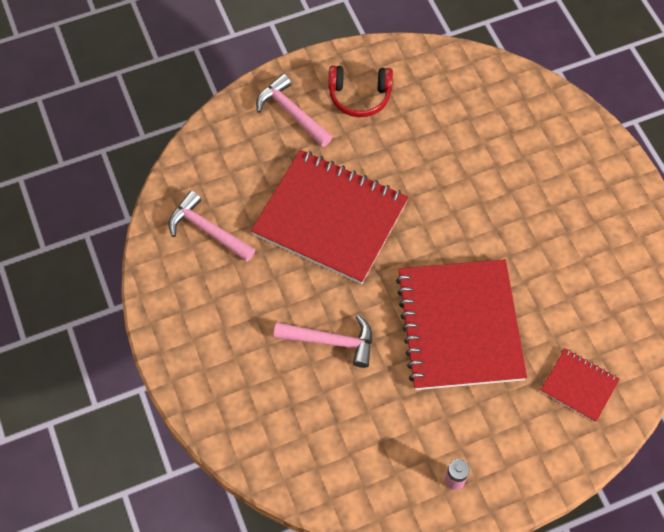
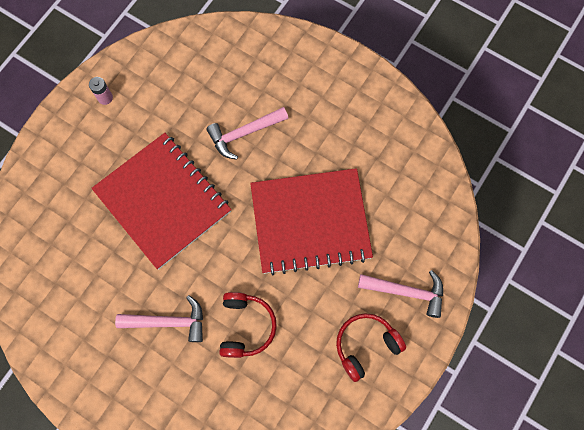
camera: 145 degrees right, 10 degrees up
pink hammer [168,191,255,262] -> pink hammer moved to [115,295,203,342]
red notebook [541,348,620,422] -> none
none -> red headphones [219,292,277,358]

